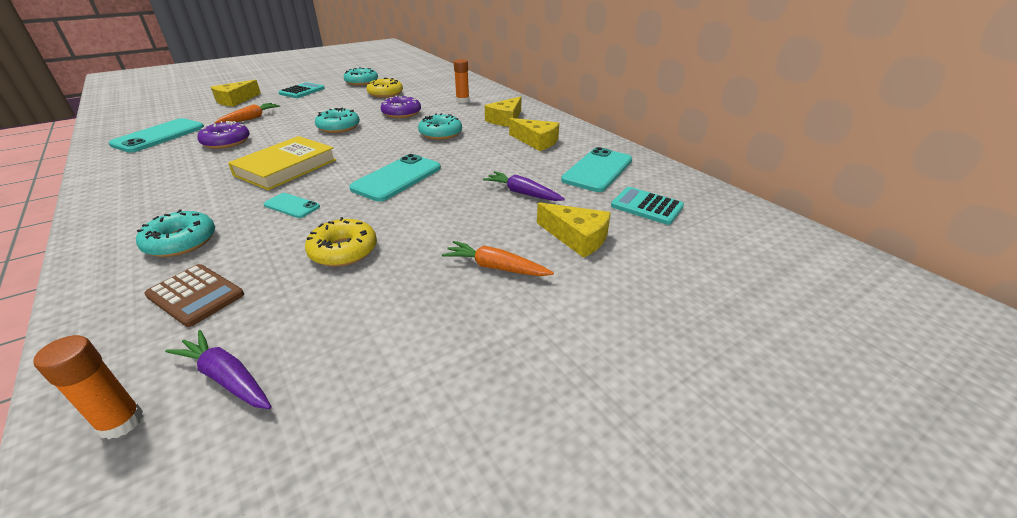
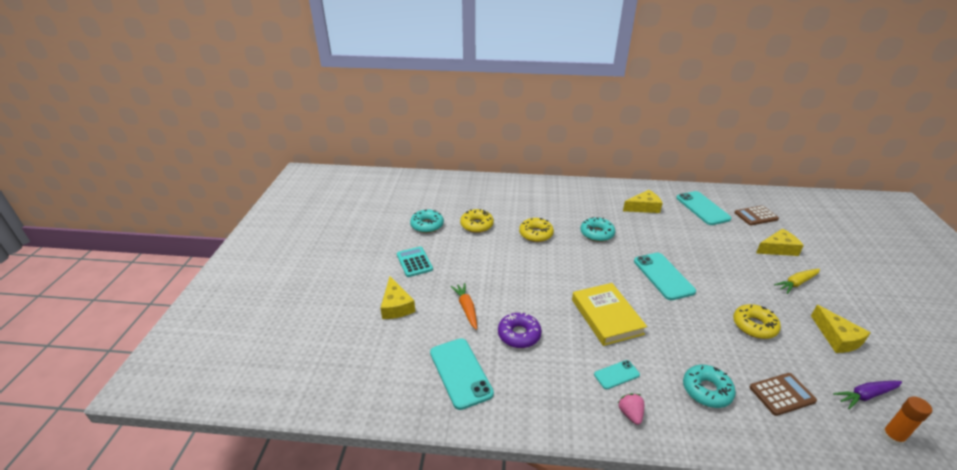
camera: 50 degrees left, 0 degrees up
turquoise phone [264,193,320,218] -> turquoise phone moved to [594,360,640,389]
turquoise donut [315,108,360,133] -> none
purple donut [381,96,421,118] -> yellow donut [519,218,554,242]
orange carrot [442,241,554,276] -> yellow carrot [774,269,820,294]
orange glue stick [454,59,469,103] -> none
purple carrot [483,171,565,201] -> none
yellow cheese [485,96,521,127] -> yellow cheese moved to [811,305,871,353]
turquoise calculator [611,187,684,225] -> brown calculator [734,206,779,225]
none -> pink strawberry [618,393,644,425]

